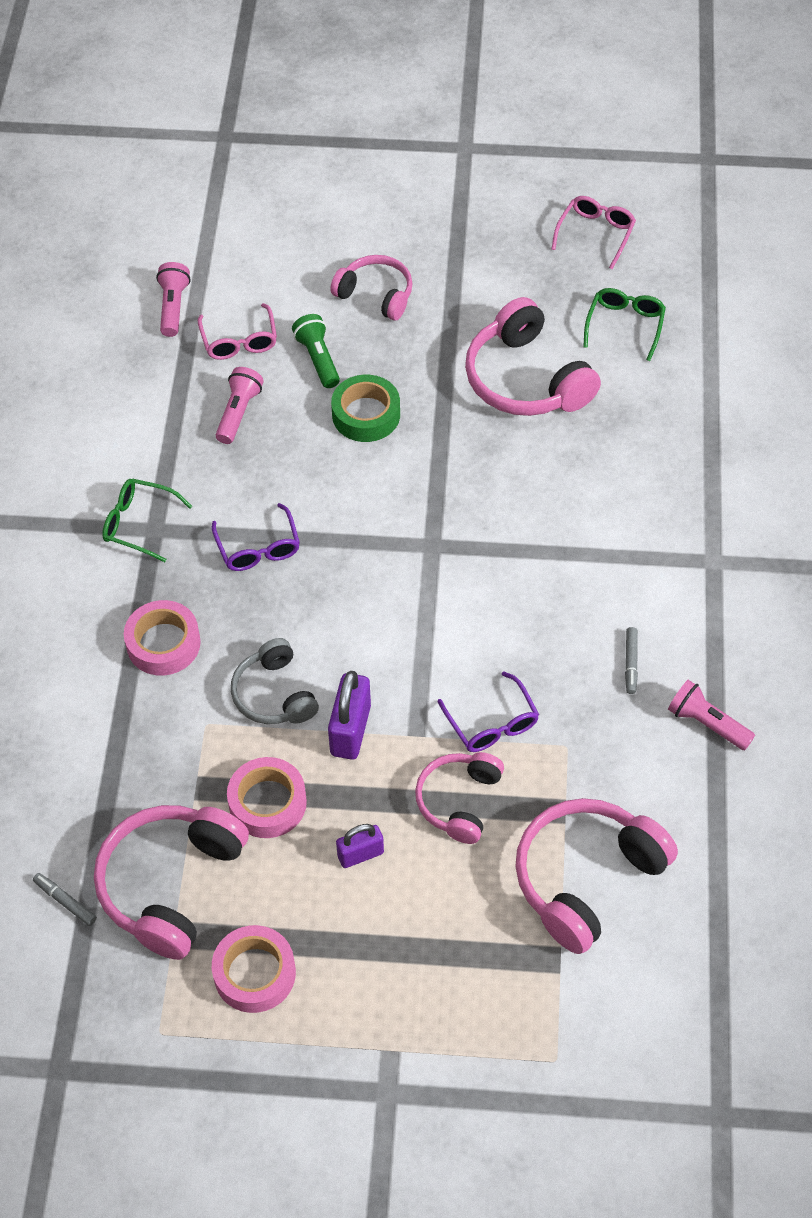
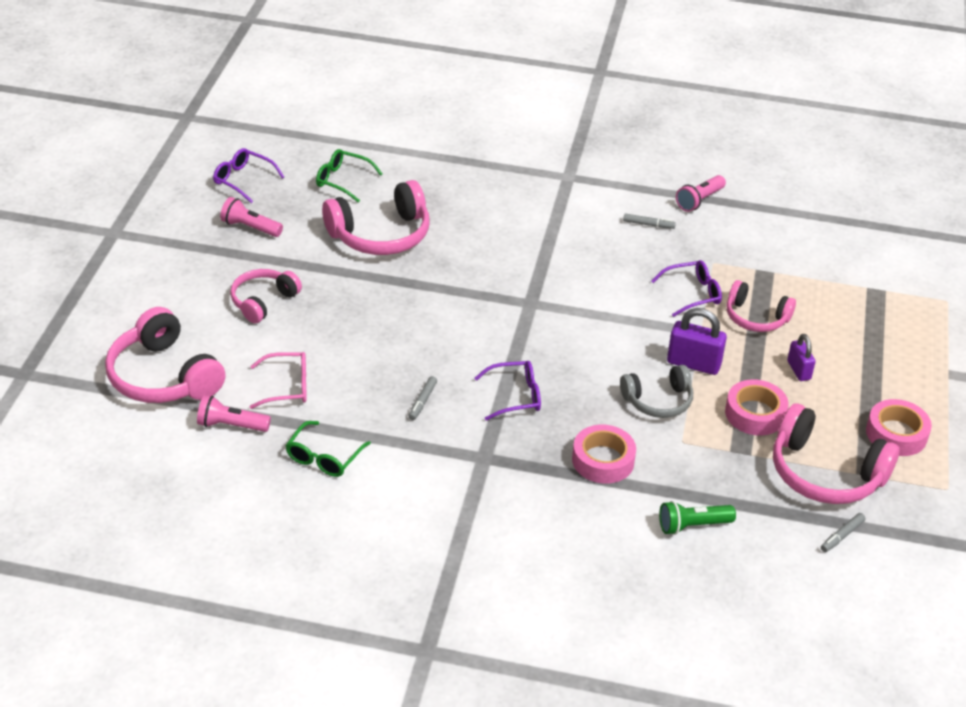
camera: 85 degrees left, 15 degrees down
green glasses [102,479,192,562] -> green glasses moved to [285,421,371,477]
pink flashlight [216,367,264,444] -> pink flashlight moved to [220,197,283,237]
green flashlight [292,314,340,388] -> green flashlight moved to [659,501,736,535]
green tape [331,375,400,442] -> none
pink headphones [515,798,678,954] -> pink headphones moved to [105,307,226,403]
pink glasses [551,196,636,269] -> purple glasses [213,148,284,203]
none -> grey marker [409,376,437,420]

